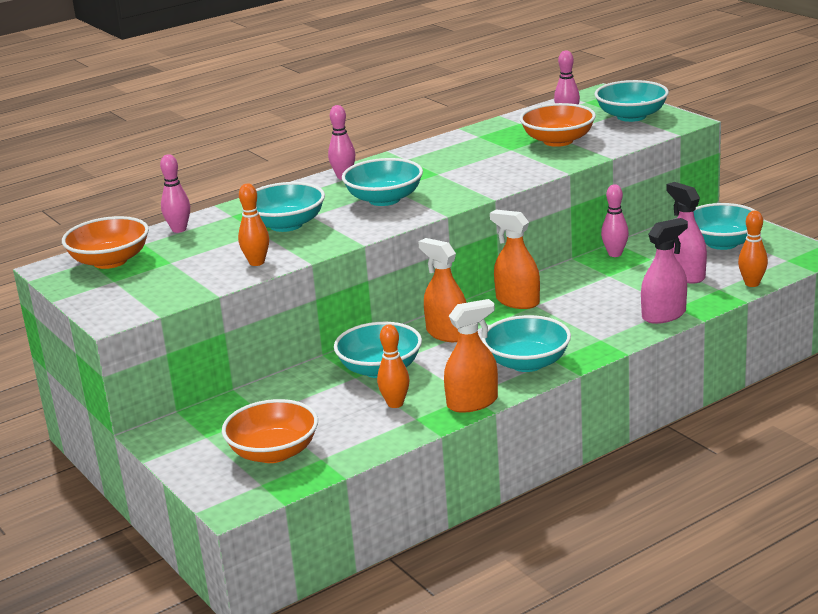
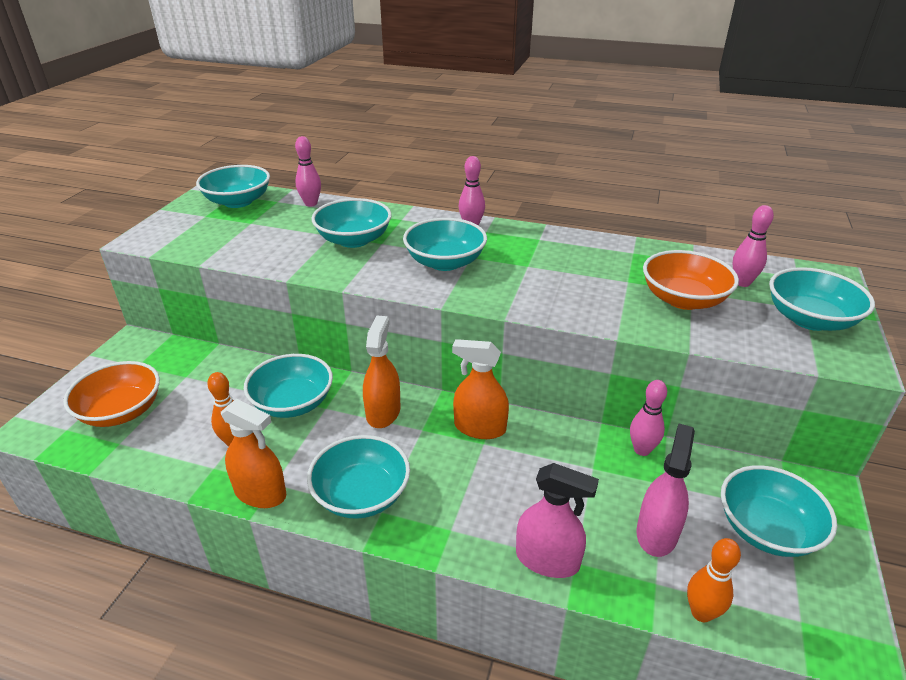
camera: 50 degrees right, 10 degrees up
orange bowl [62,216,149,269] -> turquoise bowl [196,165,270,208]
orange bowling pin [238,184,269,266] -> none
orange spray bottle [490,210,540,309] -> orange spray bottle turned 75 degrees counterclockwise [452,339,509,439]

